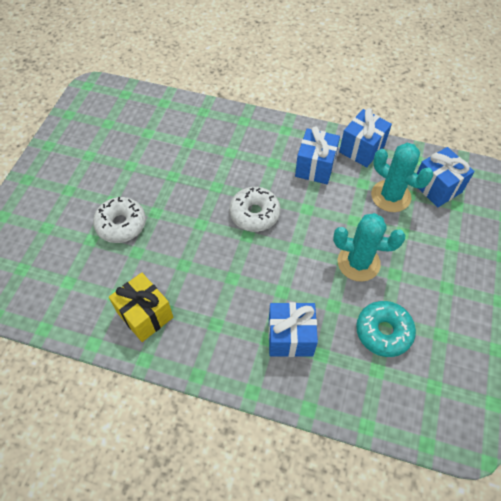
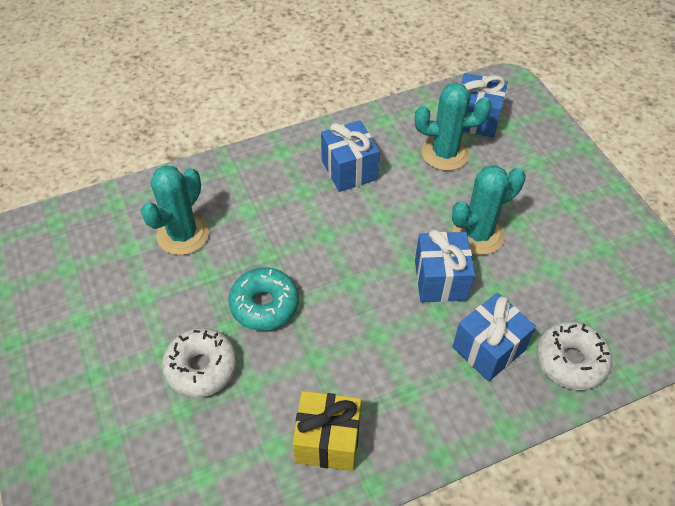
camera: 40 degrees left, 5 degrees down
white donut [229,187,281,232] -> white donut moved to [536,321,612,390]
blue gift [339,108,392,167] -> blue gift moved to [415,229,475,302]
turquoise donut [356,301,416,357] -> turquoise donut moved to [228,267,299,331]
none -> turquoise cactus [141,165,209,255]

